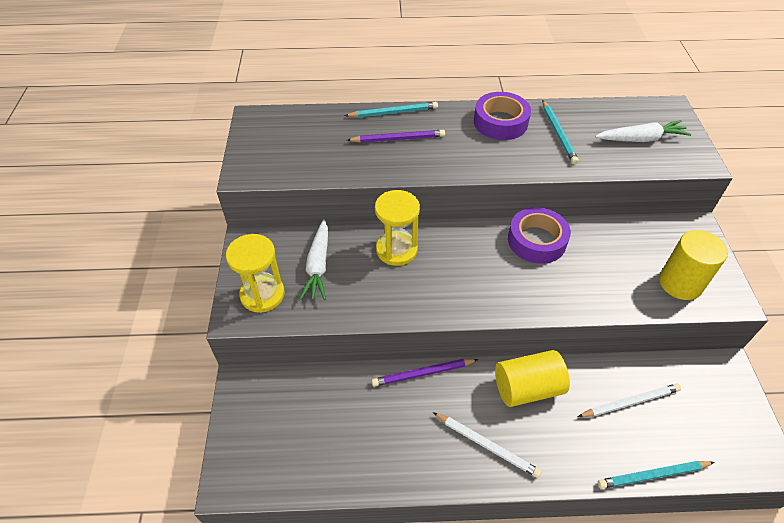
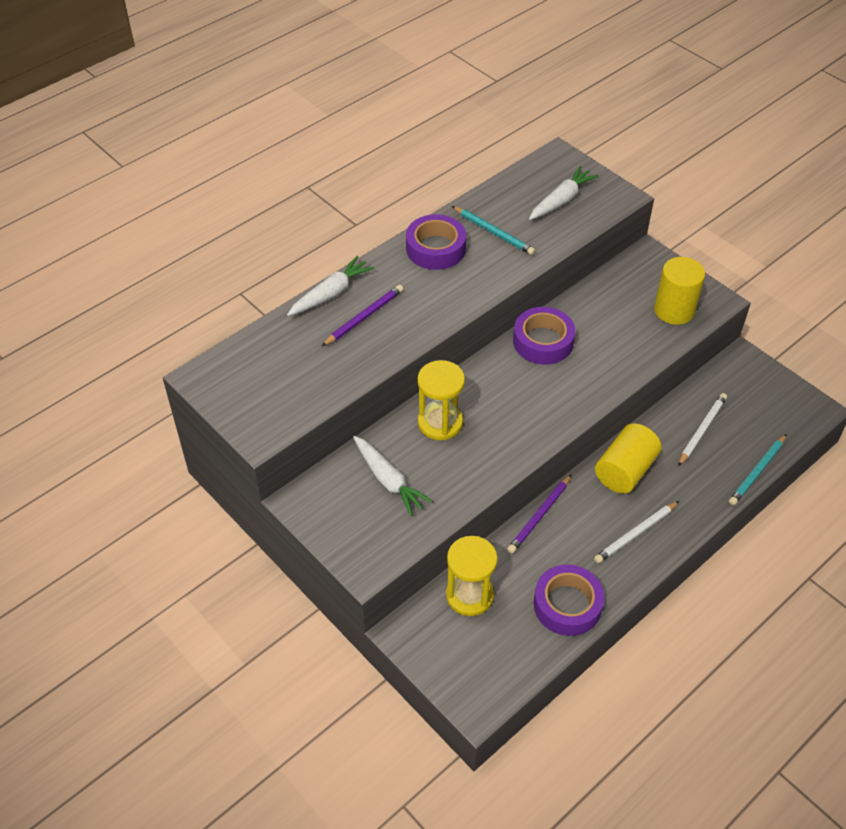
camera: 40 degrees left, 0 degrees up
yellow hourglass [226,234,285,313] -> yellow hourglass moved to [446,536,498,616]
turquoise pencil [344,102,438,118] -> white carrot [287,256,374,316]
white pencil [433,412,542,478] -> white pencil turned 150 degrees clockwise [594,501,679,563]
none -> purple tape [534,565,604,636]

